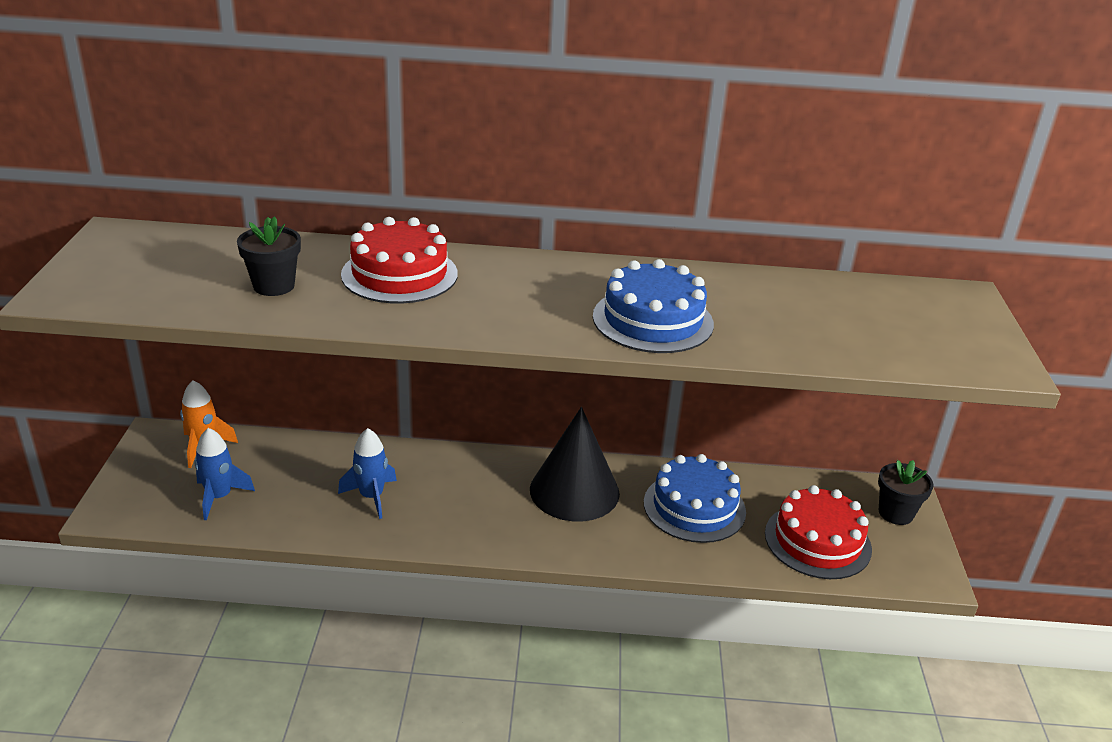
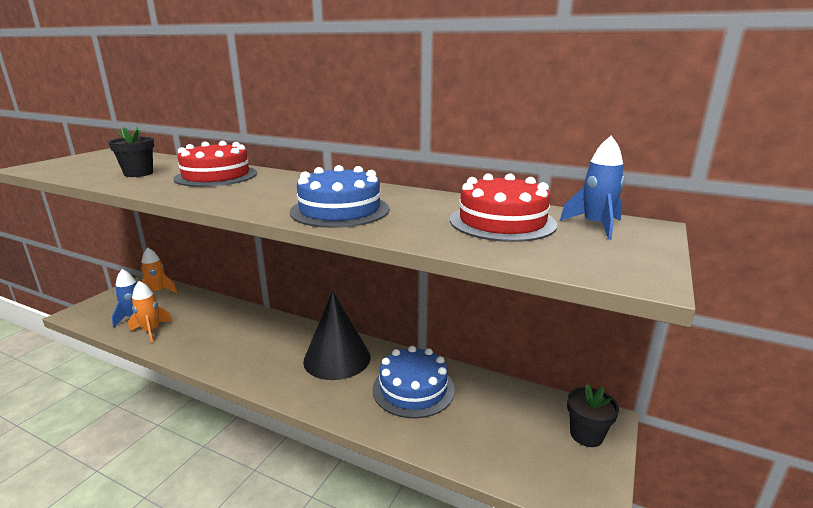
camera: 25 degrees right, 10 degrees down
blue rocket [338,428,397,519] -> blue rocket moved to [560,136,625,240]
red cake [765,485,872,579] -> red cake moved to [450,174,557,242]
none -> orange rocket [128,281,173,343]

